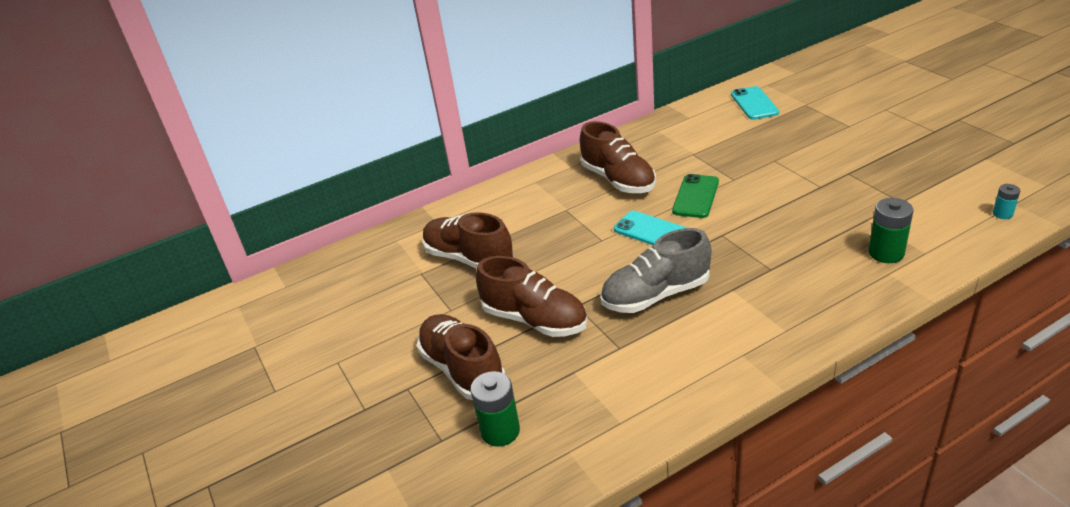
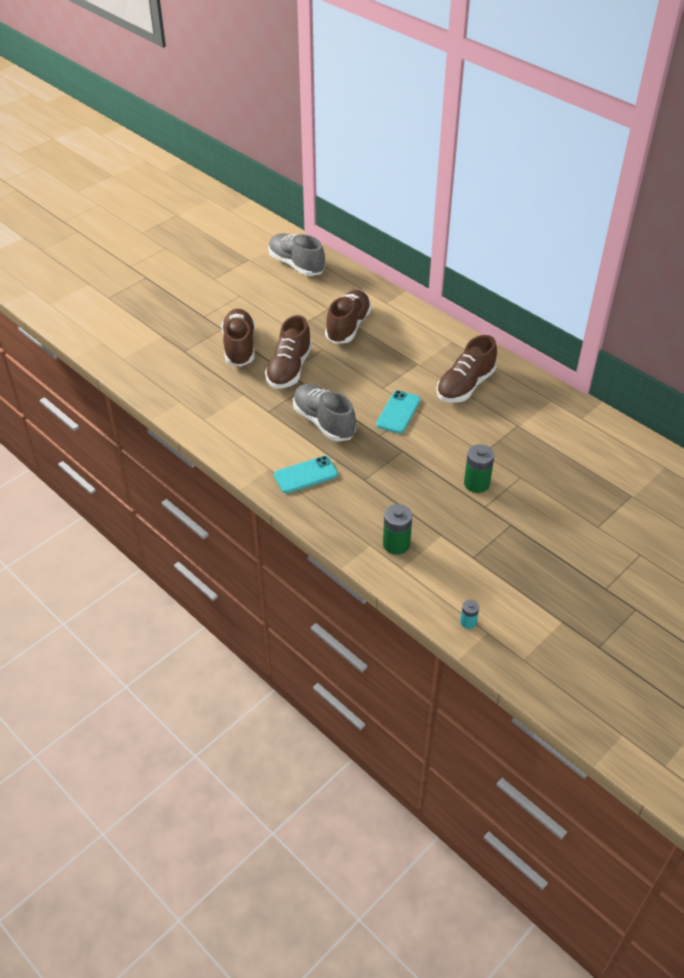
camera: 70 degrees right, 10 degrees up
brown shoe [417,314,506,400] -> brown shoe turned 45 degrees counterclockwise [221,309,255,367]
green battery [470,371,520,447] -> green battery moved to [464,444,495,493]
green phone [672,174,719,218] -> none
turquoise phone [731,86,779,120] -> turquoise phone moved to [274,456,338,494]
none -> grey shoe [268,233,325,276]

